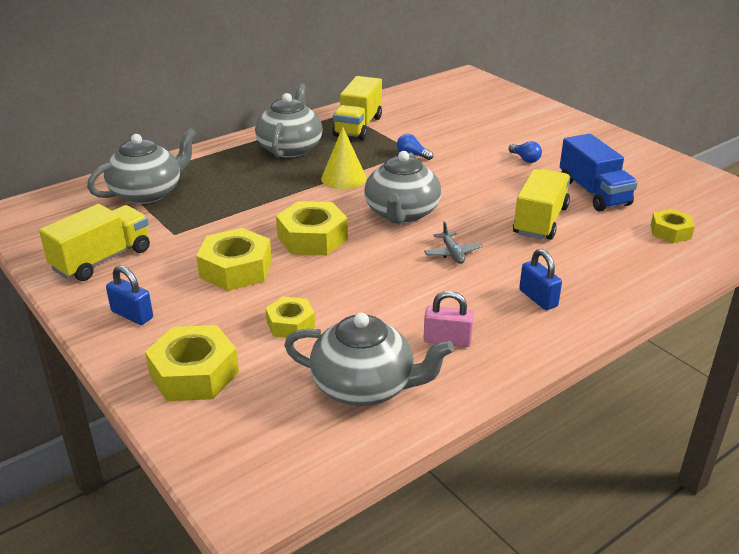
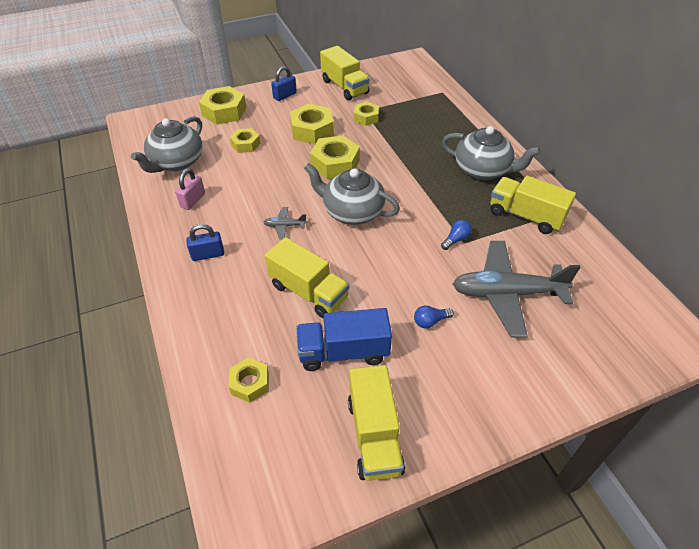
camera: 105 degrees right, 15 degrees up
grey teapot [87,128,197,204] -> none
yellow cone [321,127,367,189] -> none
none -> yellow truck [348,365,405,481]
none -> yellow nut [354,102,379,126]
none -> grey plane [453,241,581,338]

